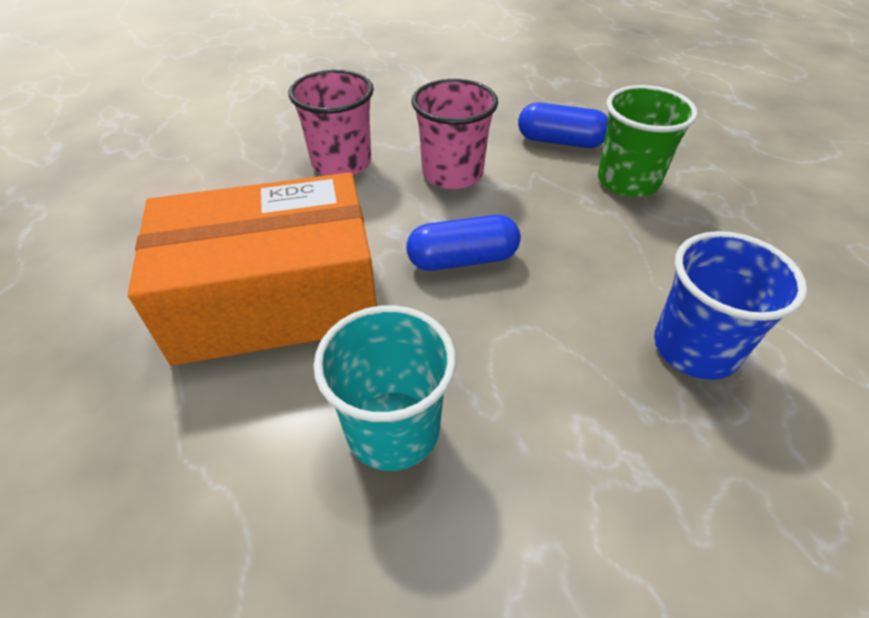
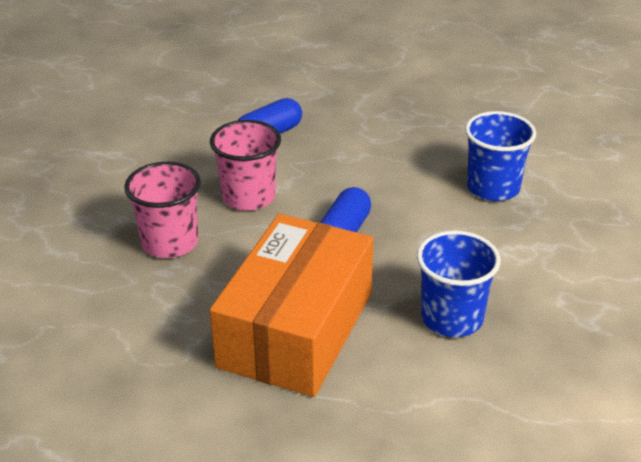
camera: 55 degrees left, 10 degrees down
turquoise cup [313,305,456,471] -> blue cup [417,231,501,337]
green cup [598,85,698,197] -> none

